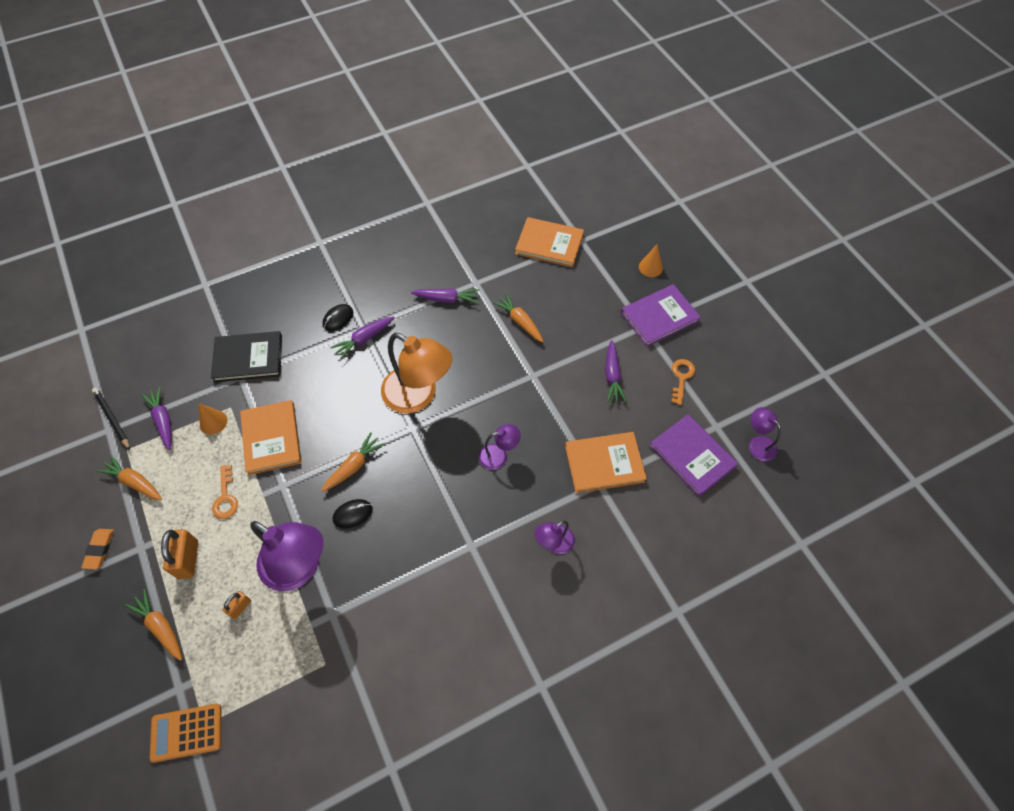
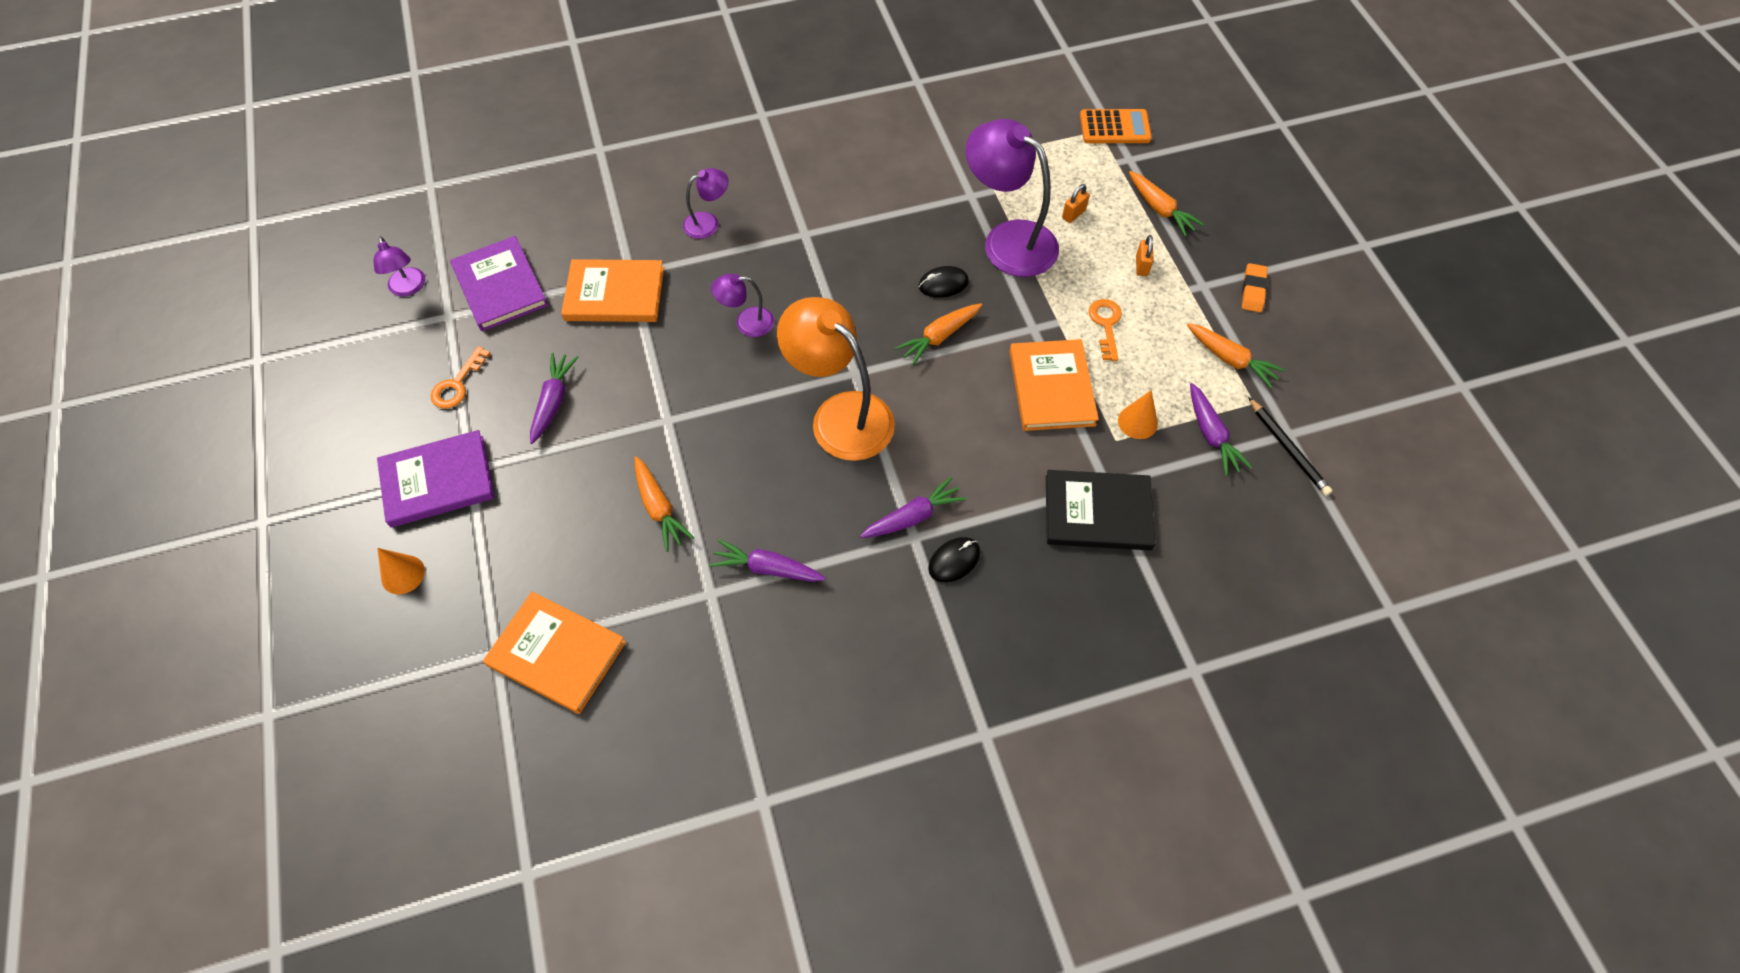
camera: 170 degrees left, 0 degrees up
orange padlock [161,529,198,579] -> orange padlock [1136,235,1154,276], size x0.57

